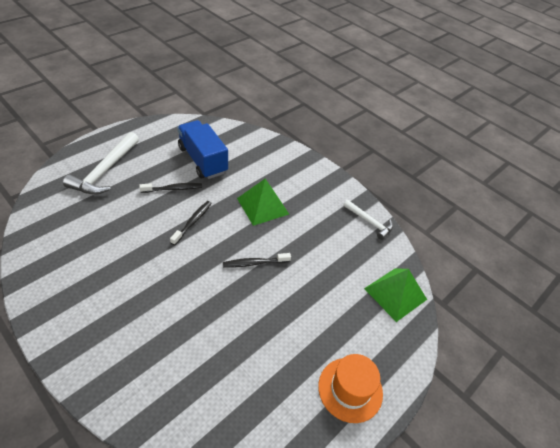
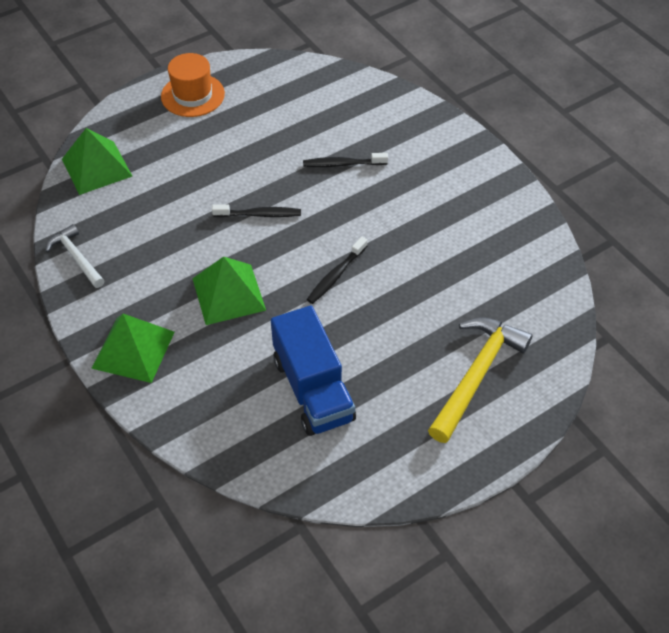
camera: 165 degrees left, 5 degrees up
white hammer [63,132,139,195] -> yellow hammer [428,317,532,443]
black toothbrush [139,183,202,193] -> black toothbrush moved to [303,153,388,167]
none -> green pyramid [91,314,175,383]

